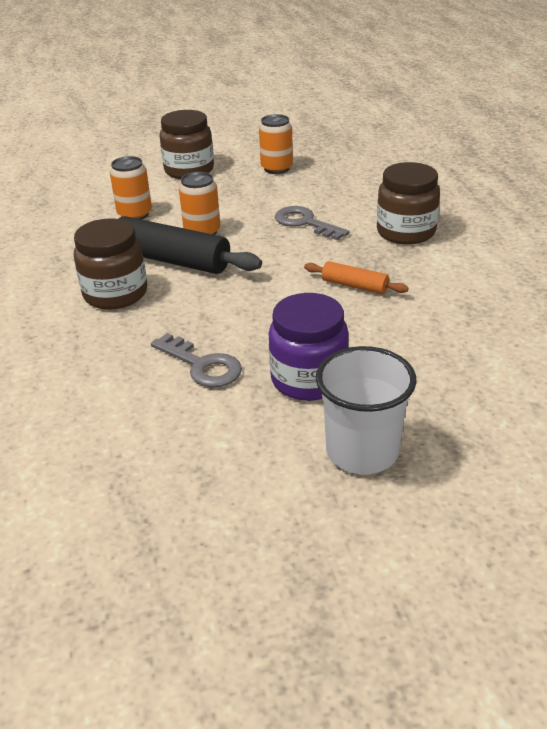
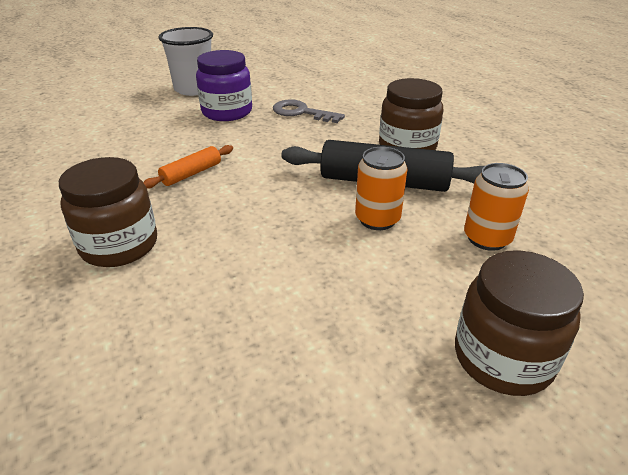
camera: 165 degrees right, 0 degrees up
orange can [259,114,293,174] -> none
grey key [275,206,350,240] -> none
orange rolling pin [304,261,409,294] -> orange rolling pin turned 60 degrees counterclockwise [143,145,233,188]

